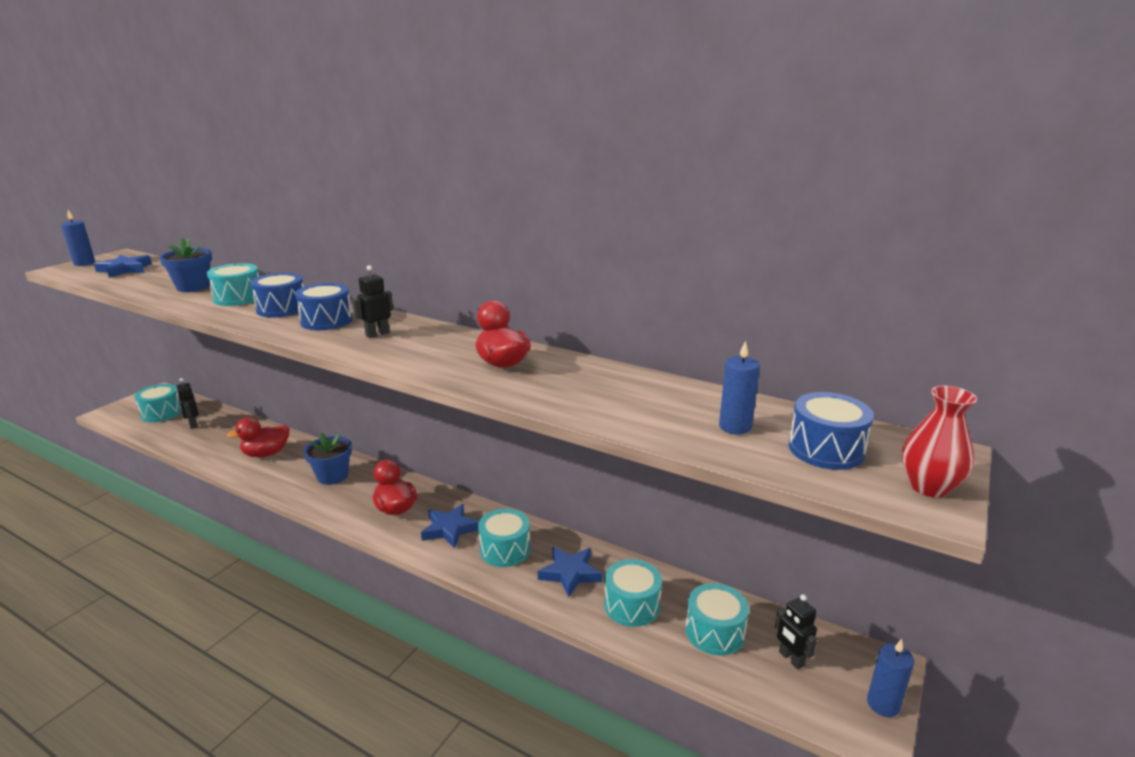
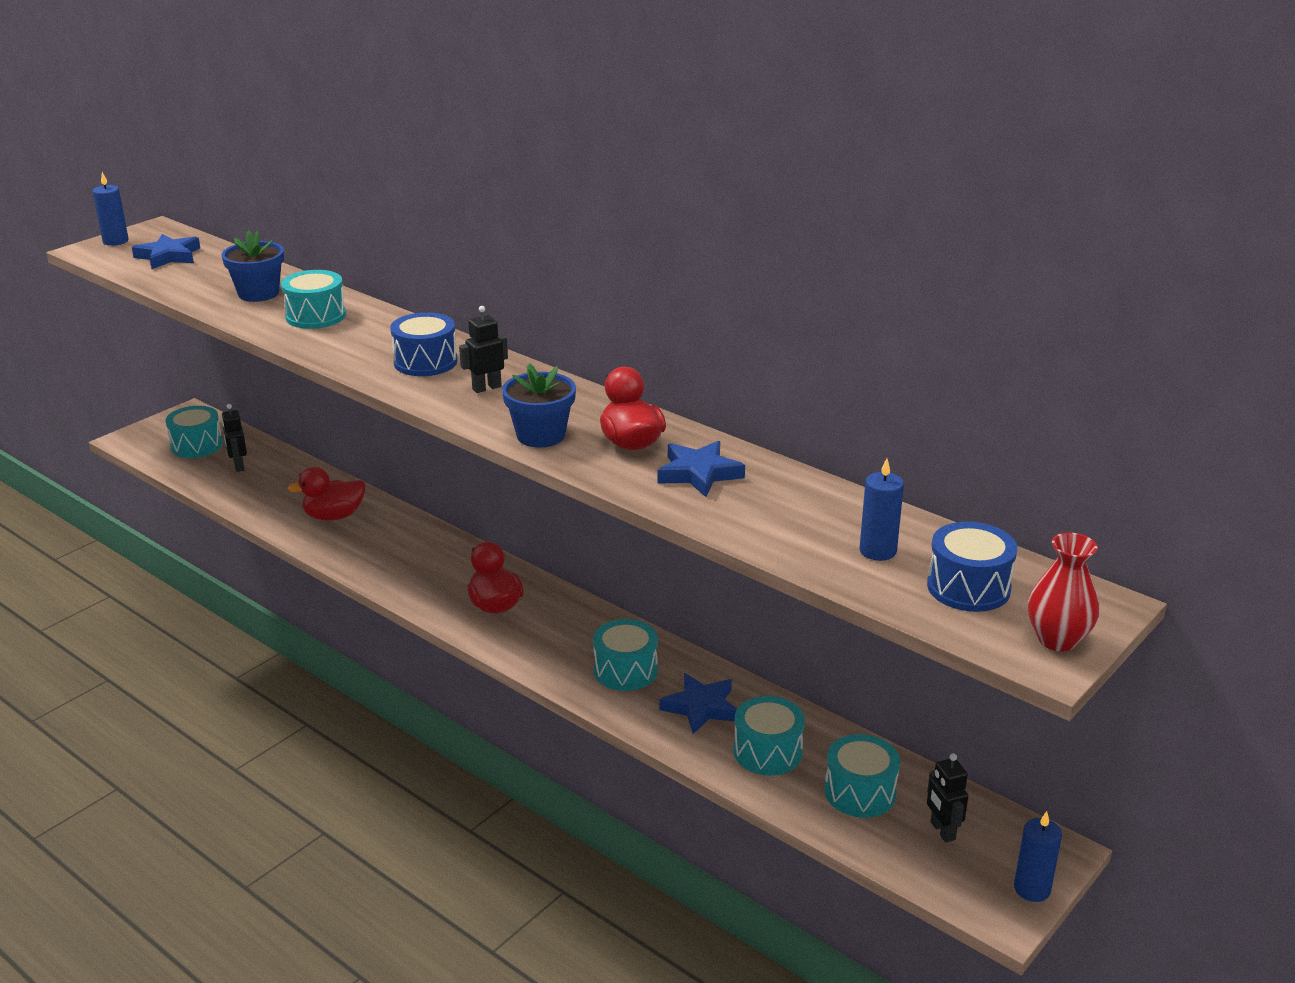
camera: 10 degrees right, 5 degrees up
blue drum [250,273,304,318] -> none
blue flower pot [304,433,352,485] -> blue flower pot moved to [502,364,576,448]
blue star [421,504,479,548] -> blue star moved to [657,441,745,497]

